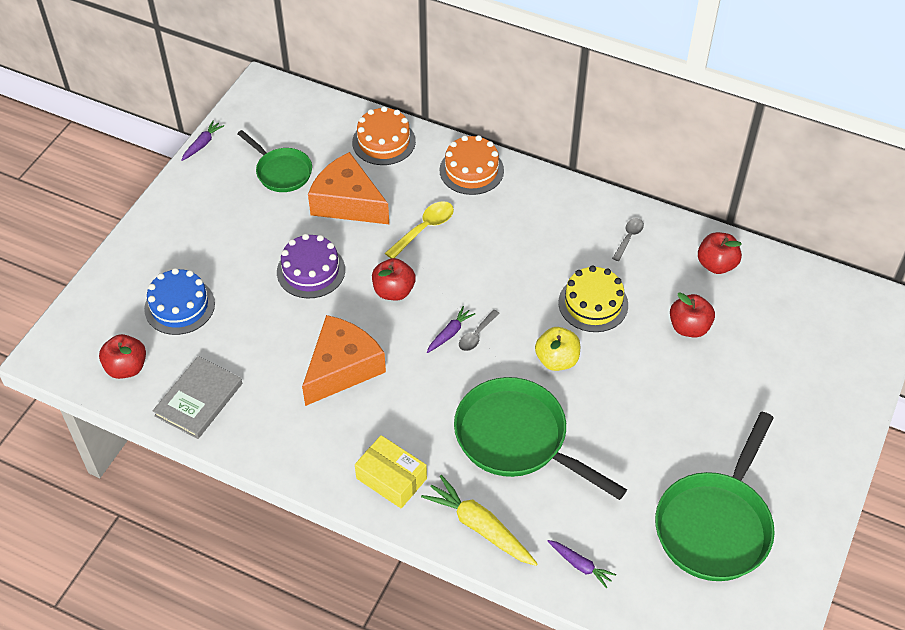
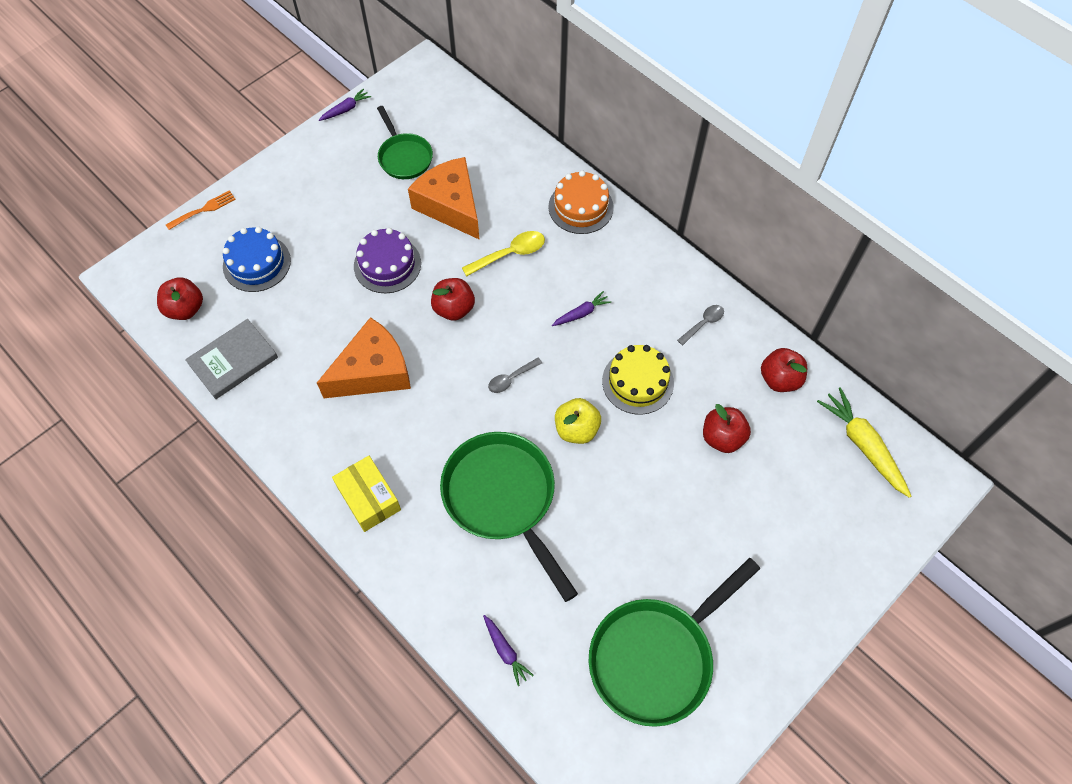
camera: 20 degrees right, 10 degrees up
orange cake [352,106,416,165] -> none
yellow carrot [421,475,538,566] -> yellow carrot moved to [817,387,911,498]
purple carrot [427,306,475,353] -> purple carrot moved to [552,291,612,326]
none -> orange fork [166,190,236,230]

